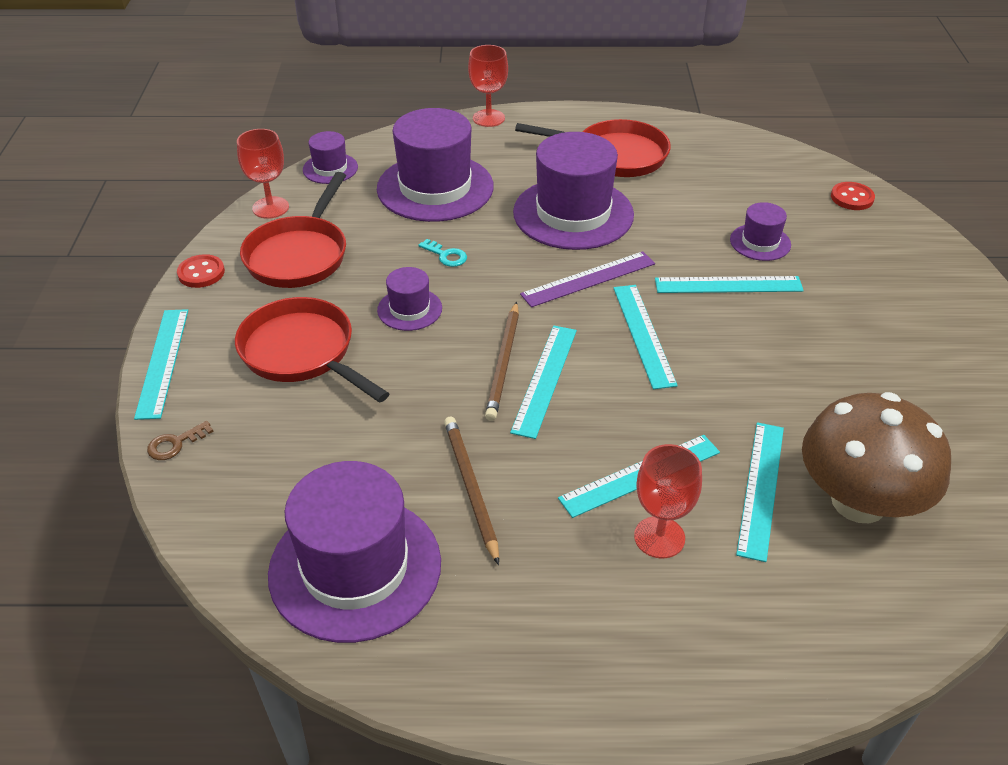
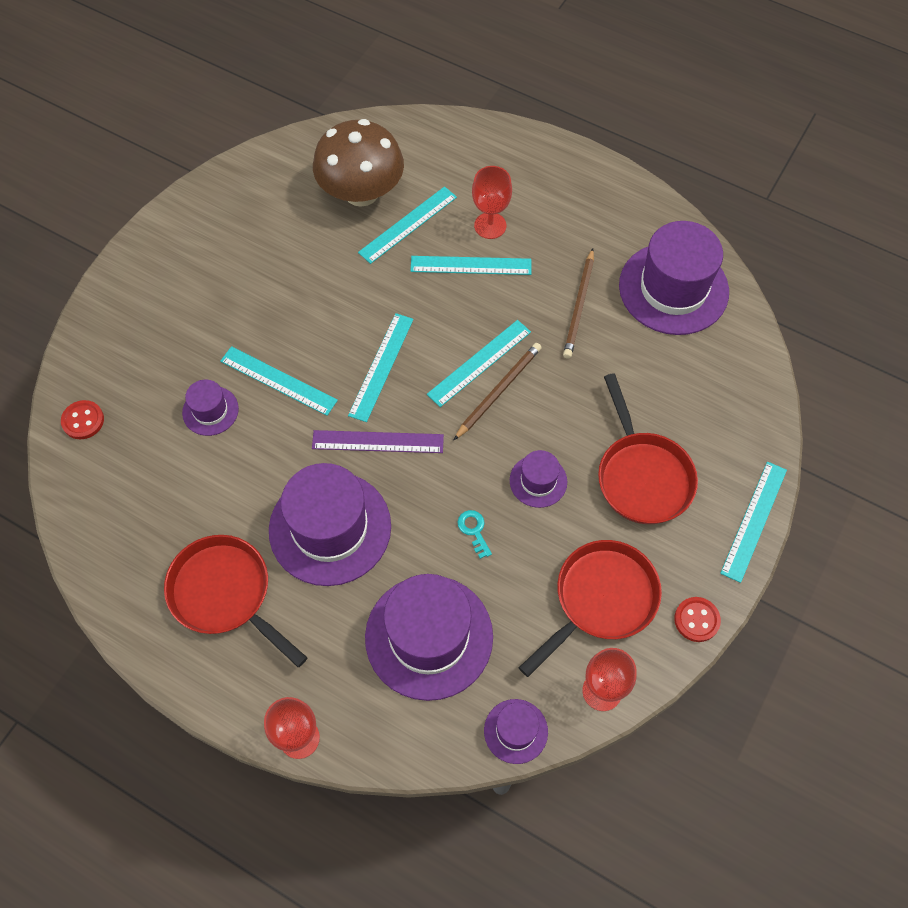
camera: 150 degrees left, 20 degrees up
brown key [147,421,214,460] -> none

